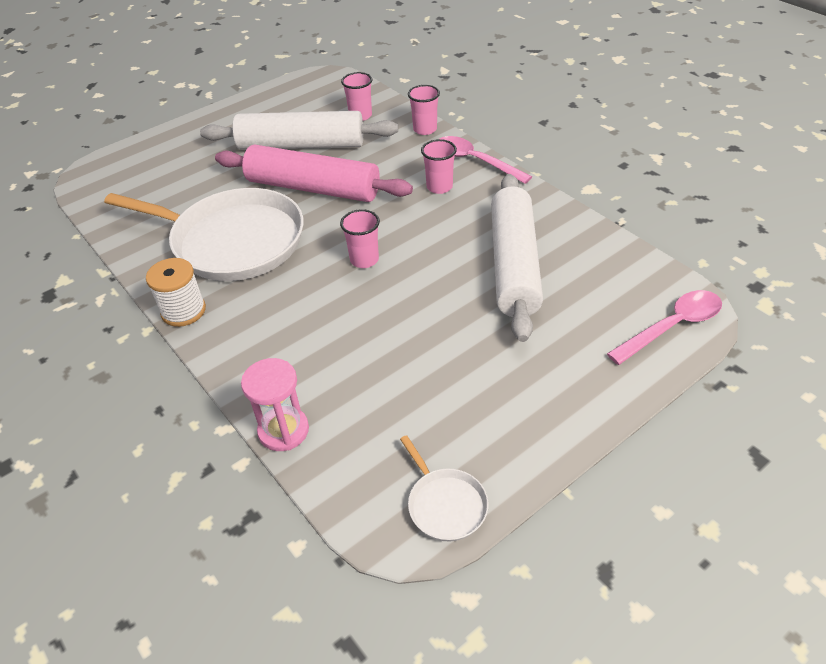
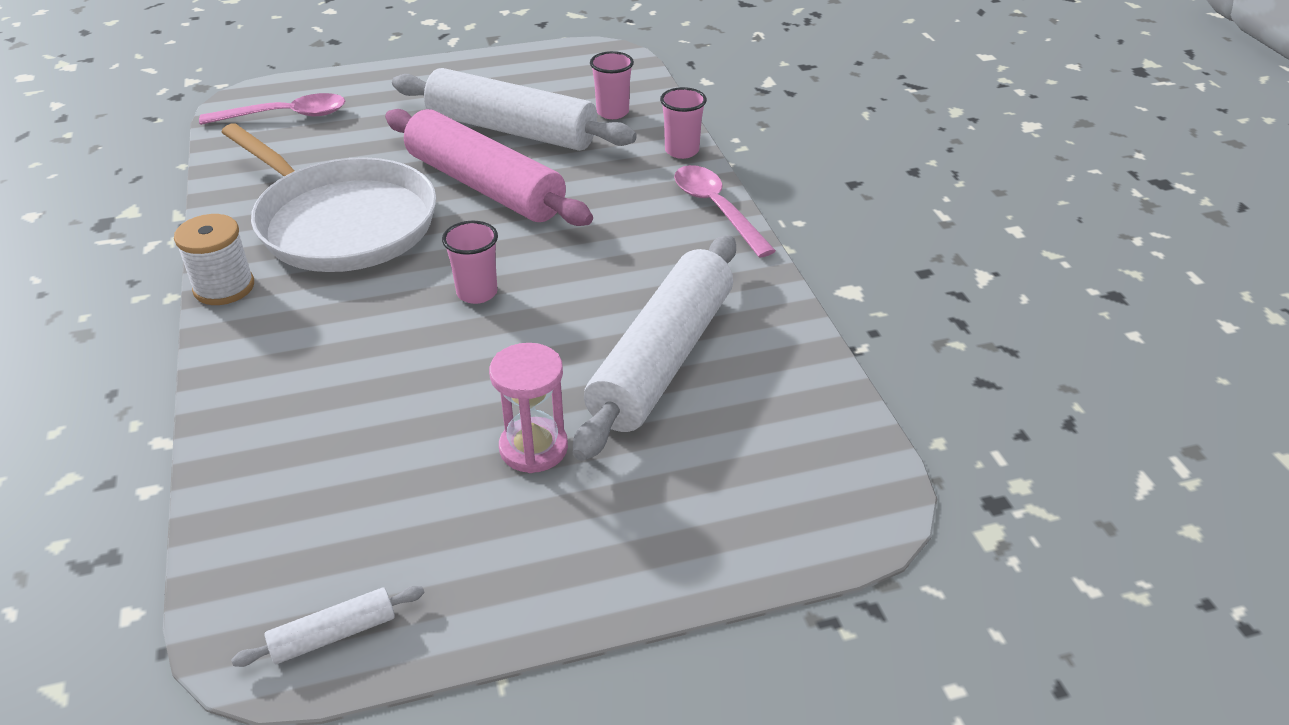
camera: 20 degrees right, 5 degrees down
pink hourglass [241,358,309,451] -> pink hourglass moved to [489,343,568,473]
white pan [400,435,489,542] -> white rolling pin [231,586,424,667]
pink cup [421,139,457,194] -> none
pink spoon [607,290,722,365] -> pink spoon moved to [199,93,345,125]

